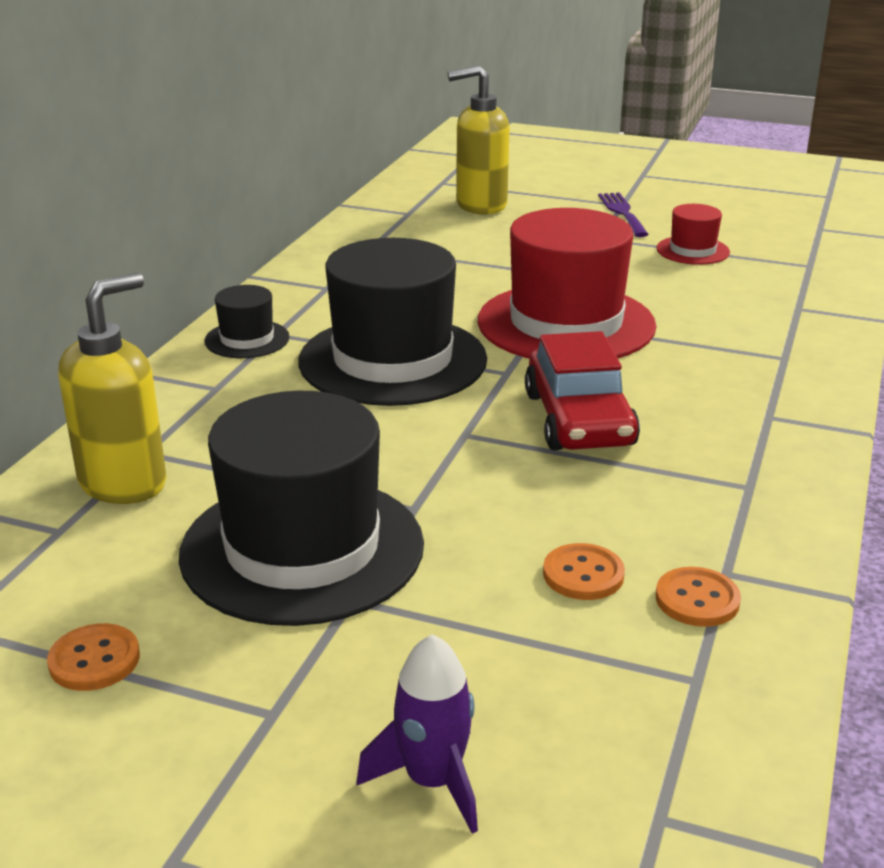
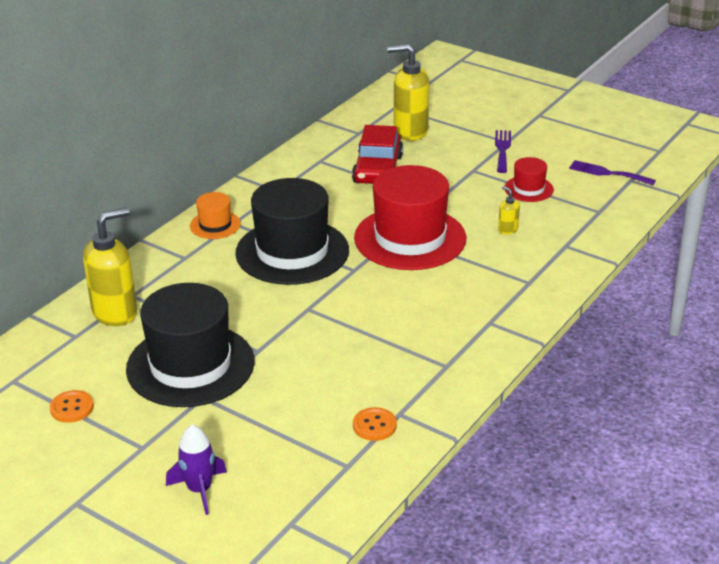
camera: 15 degrees right, 5 degrees up
black hat [204,285,290,358] -> orange hat [190,192,241,239]
red car [525,331,640,450] -> red car moved to [352,125,403,184]
orange button [543,543,625,600] -> none
none -> yellow soap dispenser [498,186,520,234]
none -> purple fork [569,160,656,185]

